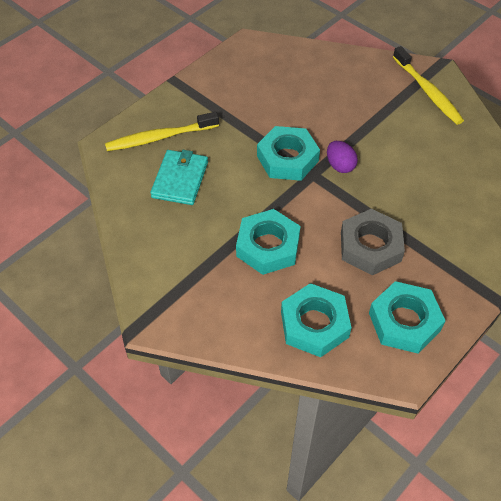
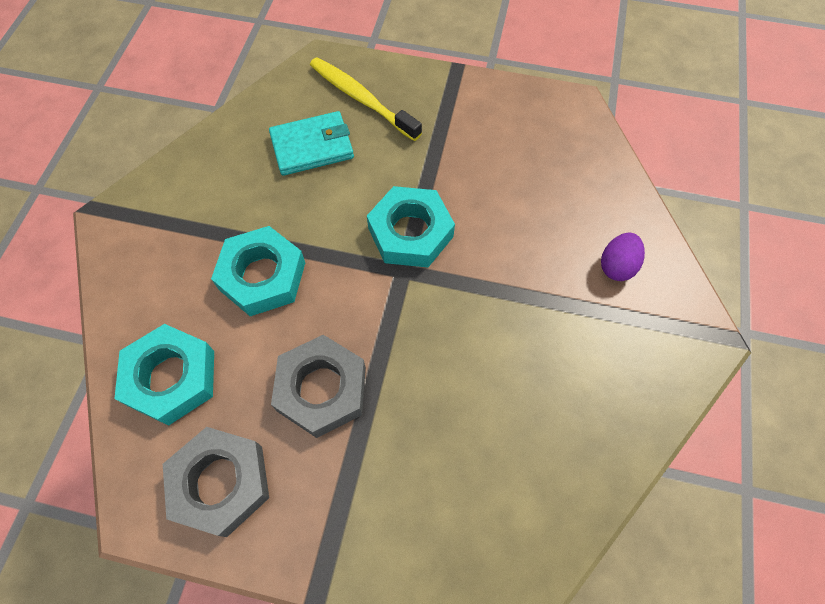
camera: 60 degrees right, 10 degrees up
purple egg [327,141,358,173] -> purple egg moved to [601,233,645,281]
turquoise nut [369,281,446,354] -> grey nut [163,427,269,537]
yellow toothbrush [393,46,464,125] -> none

